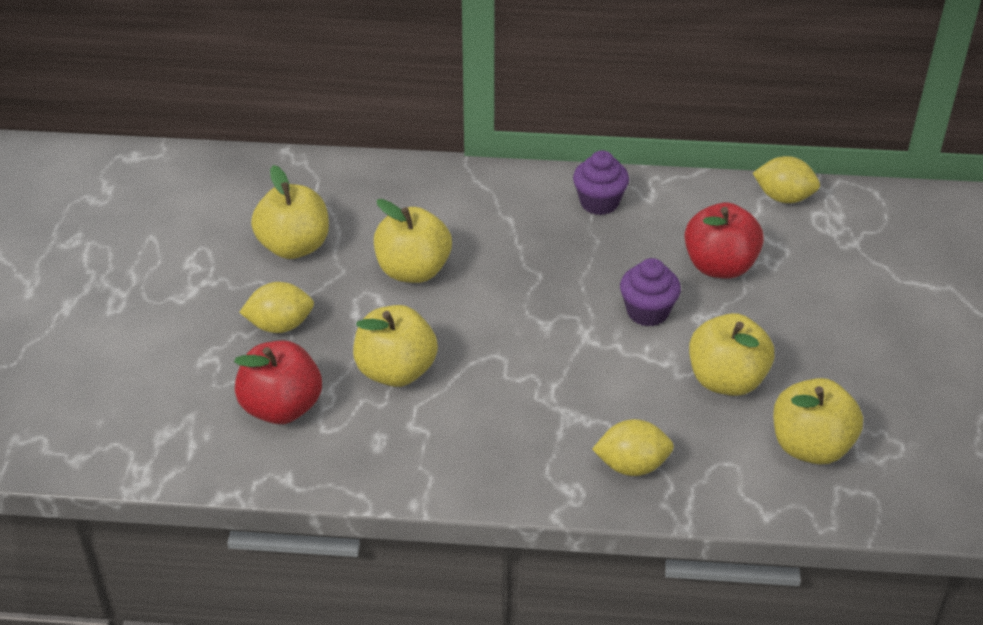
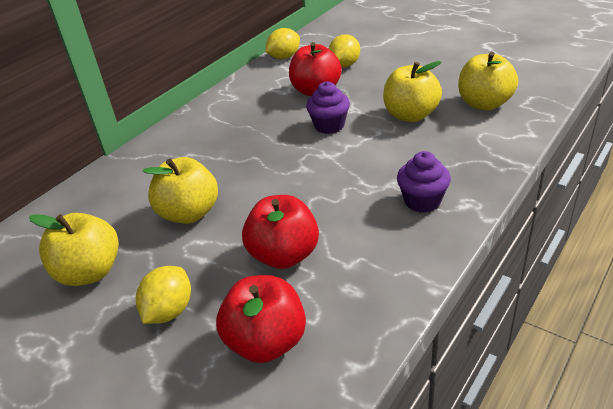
camera: 55 degrees left, 5 degrees down
yellow apple [353,305,438,387] -> red apple [242,195,319,269]
purple cupcake [573,150,629,215] -> purple cupcake moved to [397,151,451,213]
yellow lemon [592,419,674,476] -> yellow lemon moved to [329,34,360,67]

